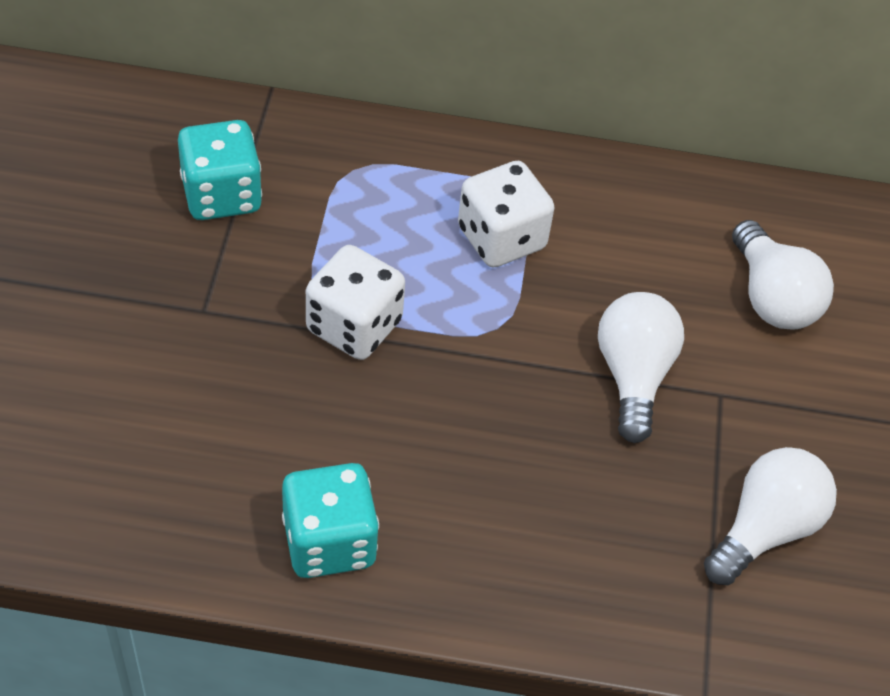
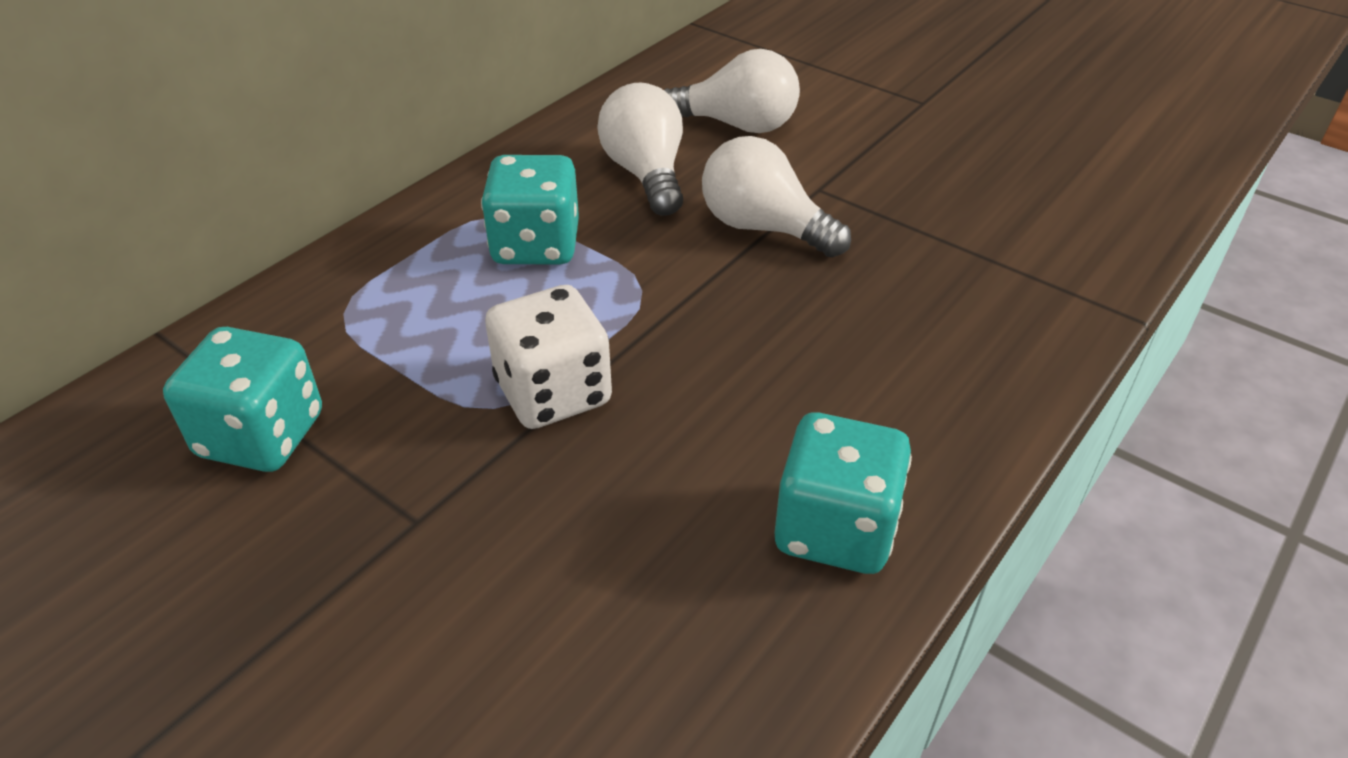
camera: 55 degrees left, 10 degrees down
white dice [458,161,554,268] -> turquoise dice [481,155,579,264]
white light bulb [704,447,837,585] -> white light bulb moved to [597,83,683,216]

